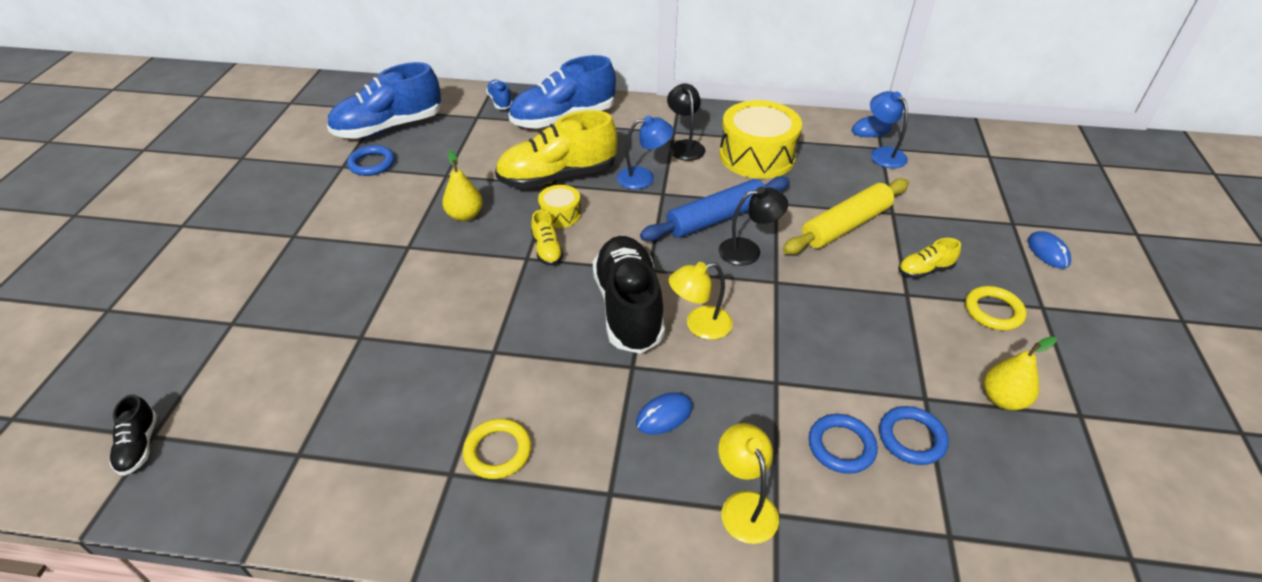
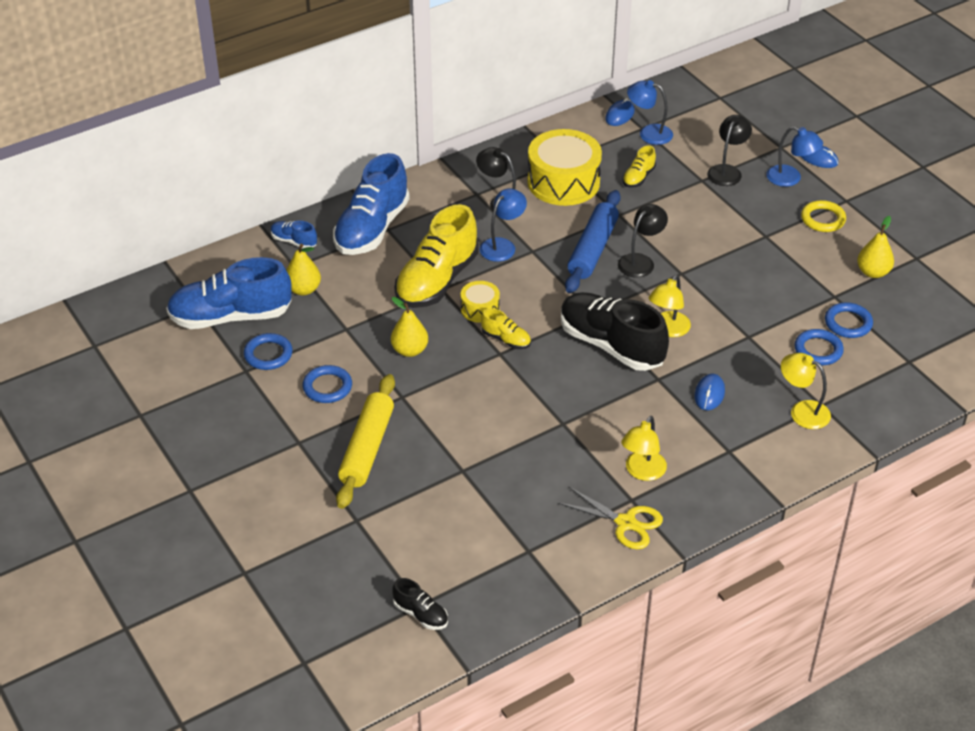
camera: 40 degrees left, 0 degrees up
blue shoe [327,62,441,139] -> blue shoe turned 60 degrees clockwise [166,257,292,329]
yellow ring [463,419,531,479] -> yellow lamp [621,416,667,481]
yellow rolling pin [783,178,909,255] -> yellow rolling pin moved to [336,374,395,509]
yellow shoe [898,238,961,279] -> yellow shoe moved to [622,145,656,188]
none -> yellow pear [286,244,321,296]
none -> blue ring [303,365,352,403]
none -> yellow scissors [558,487,663,550]
none -> black lamp [707,115,752,186]
none -> blue lamp [766,126,823,187]

